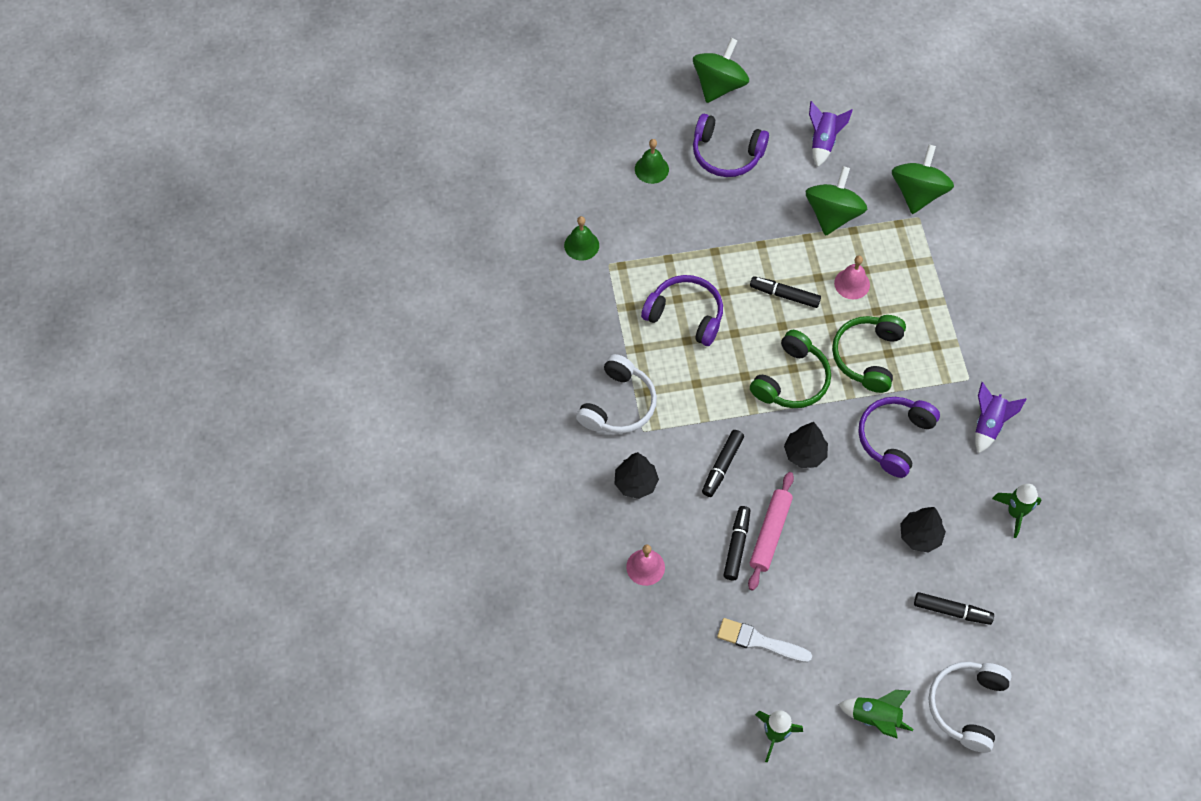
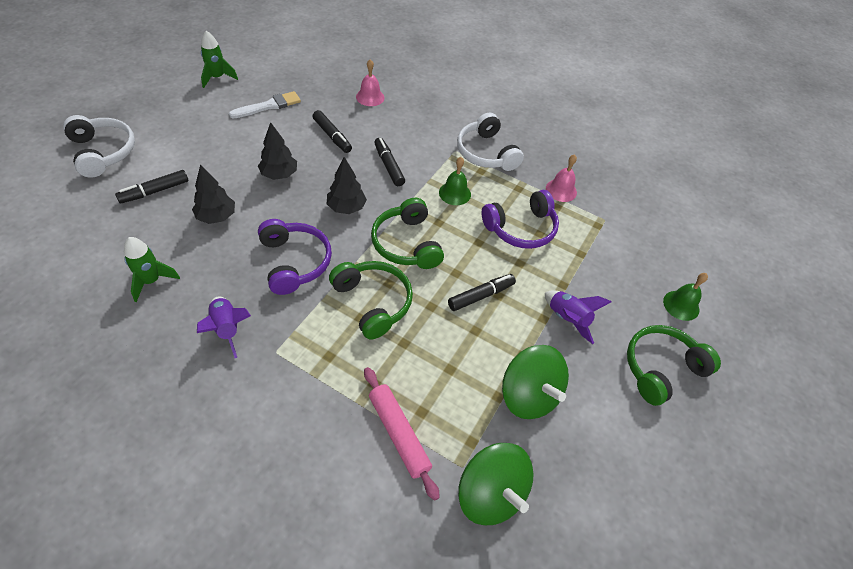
camera: 125 degrees right, 10 degrees down
green bell [564,216,599,261] -> green bell moved to [439,157,471,205]
black tree [614,452,659,499] -> black tree moved to [258,122,297,180]
green spinning top [693,38,749,103] -> none
purple headphones [693,114,769,177] -> green headphones [627,325,721,406]
pink rolling pin [748,472,794,591] -> pink rolling pin moved to [364,367,440,501]
purple rocket [809,101,853,167] -> purple rocket moved to [545,290,612,344]
pink bell [834,255,870,299] -> pink bell moved to [546,154,577,202]
green rocket [838,690,913,739] -> none

